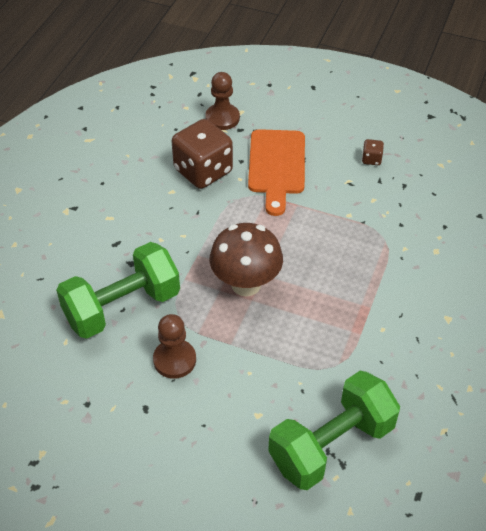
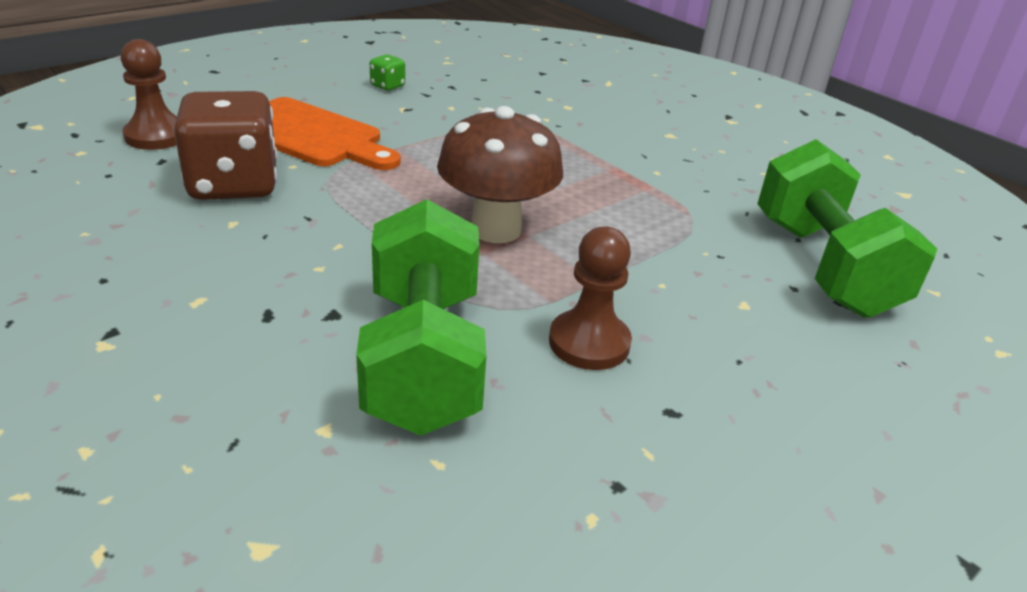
camera: 65 degrees left, 15 degrees down
brown dice [362,139,384,165] -> green dice [370,54,405,91]

